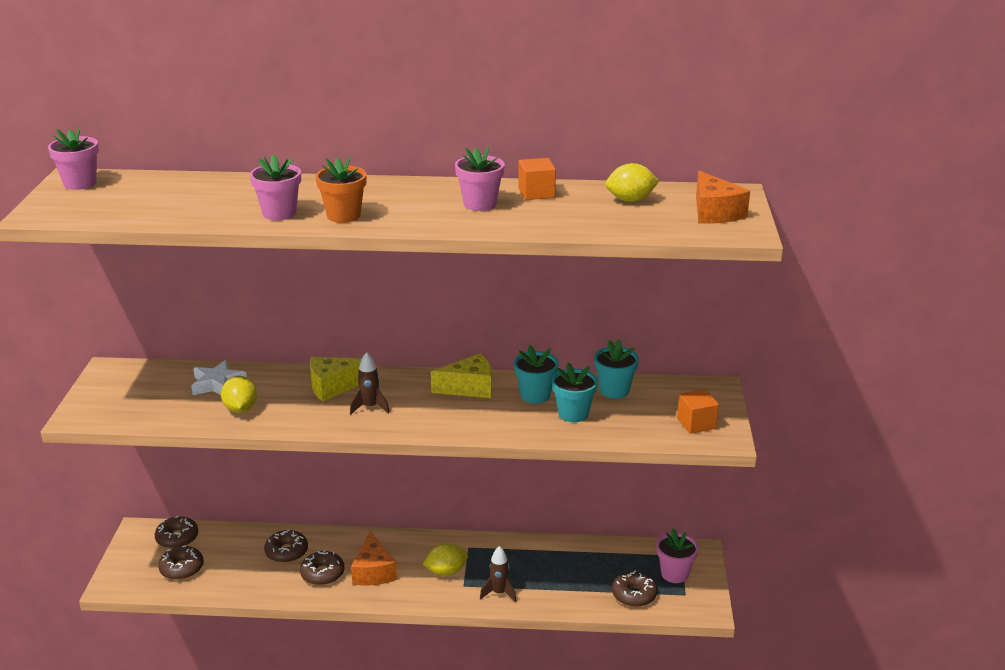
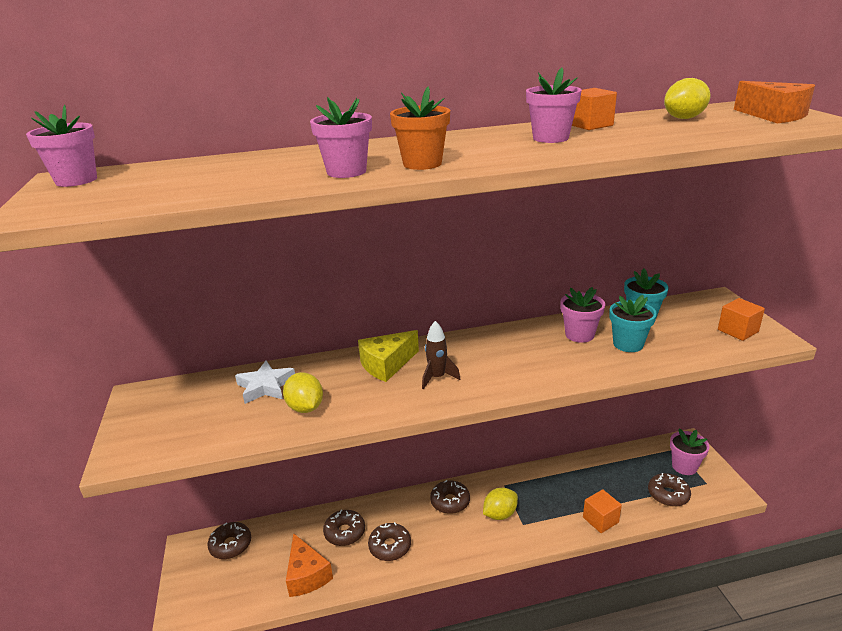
camera: 15 degrees left, 0 degrees up
brown donut [158,545,204,580] -> brown donut moved to [430,480,470,514]
orange cheese [351,531,397,586] -> orange cheese moved to [286,533,333,597]
yellow cheese [431,353,492,398] -> none
brown rocket [480,546,517,603] -> none
turquoise flower pot [514,345,559,404] -> pink flower pot [561,287,605,343]
none -> orange cube [583,489,622,533]

